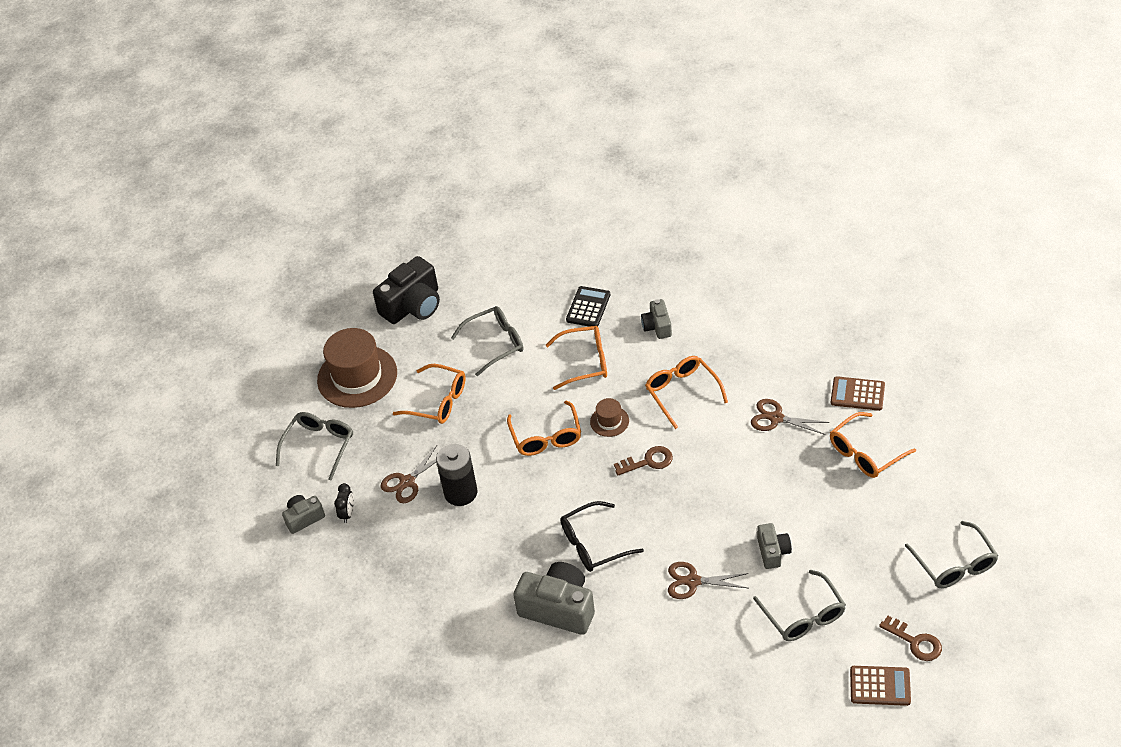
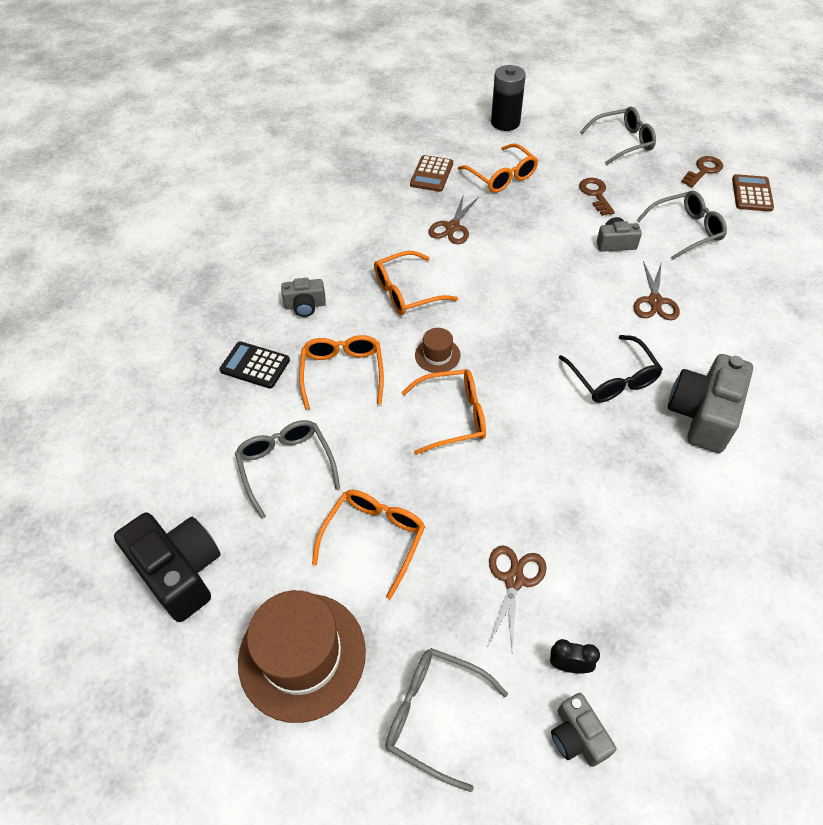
camera: 90 degrees left, 5 degrees up
brown scissors [380,445,437,503] -> brown scissors turned 120 degrees counterclockwise [488,545,547,651]
black battery [436,443,477,506] -> black battery moved to [491,65,526,131]
brown key [614,446,673,475] -> brown key moved to [579,178,615,216]

